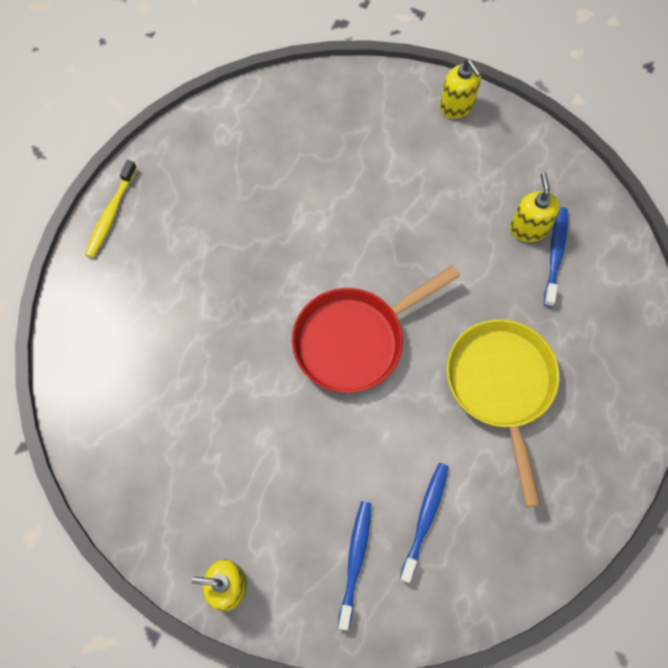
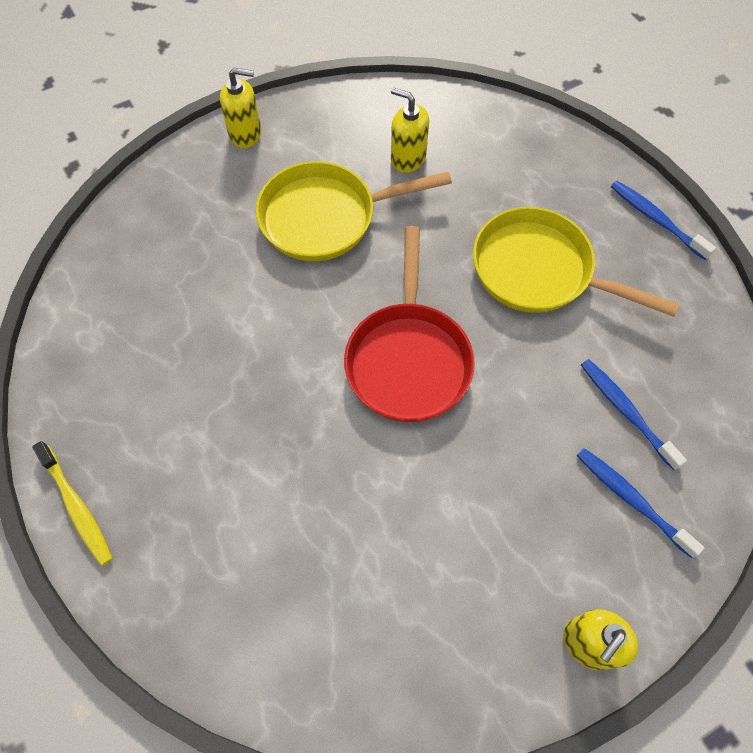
camera: 55 degrees left, 5 degrees down
blue toothbrush [544,207,568,307] -> blue toothbrush moved to [611,181,716,260]
none -> yellow pan [256,161,452,261]

